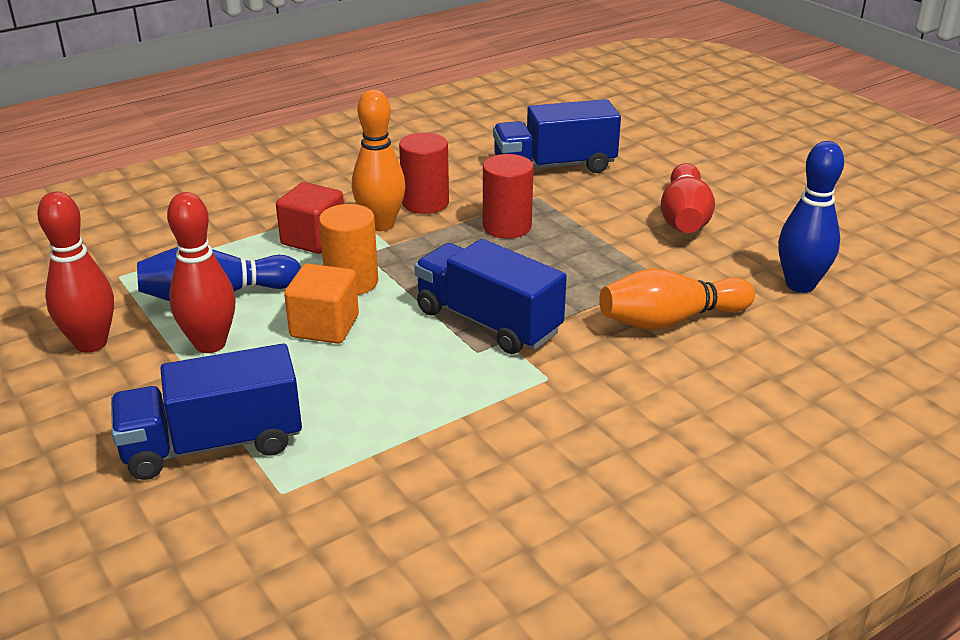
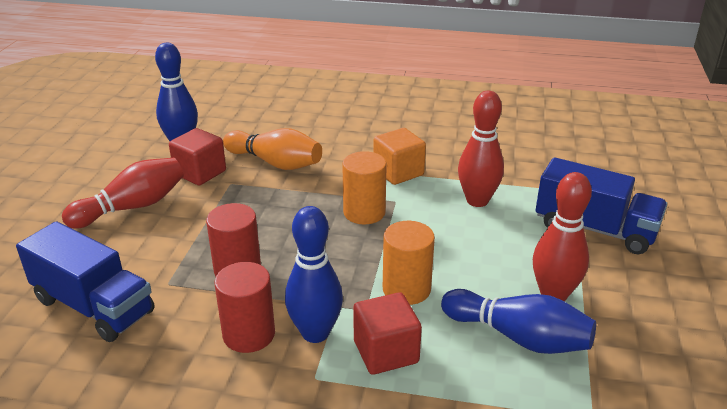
camera: 135 degrees left, 0 degrees up
red bowling pin [37,192,114,353] -> red bowling pin moved to [458,91,504,207]
orange cube [284,264,359,344] -> orange cube moved to [373,128,426,185]
orange bowling pin [352,90,406,231] -> blue bowling pin [285,206,343,343]
blue truck [414,239,567,354] -> orange cylinder [342,151,387,224]
none -> red cube [169,128,226,186]

